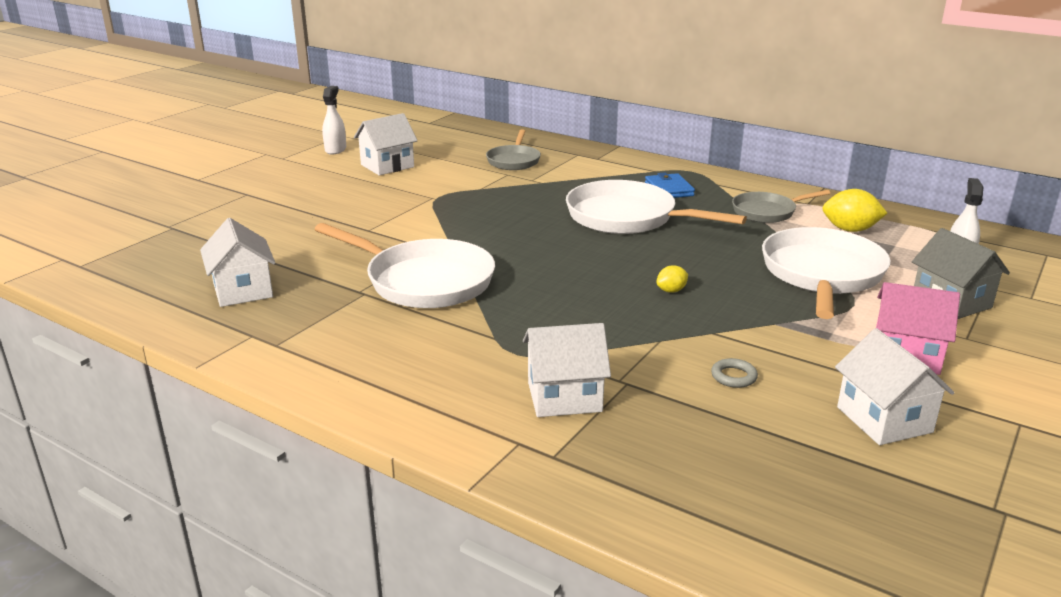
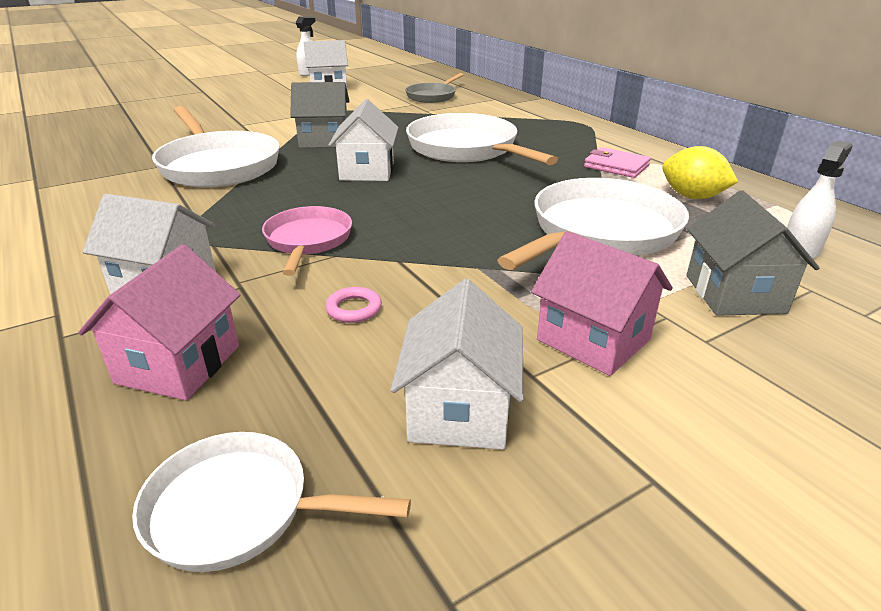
camera: 25 degrees right, 5 degrees up
white house [200,218,275,307] -> white house moved to [329,99,399,181]
blue wallet [645,172,695,198] -> none
yellow lemon [656,265,688,293] -> none
grey ring [711,358,758,388] -> pink ring [325,287,382,323]
grey pan [732,190,830,223] -> pink wallet [584,147,651,178]
none -> pink house [78,244,240,400]
none -> white pan [132,432,411,572]
none -> pink pan [262,206,352,276]
none -> grey house [290,82,350,148]

